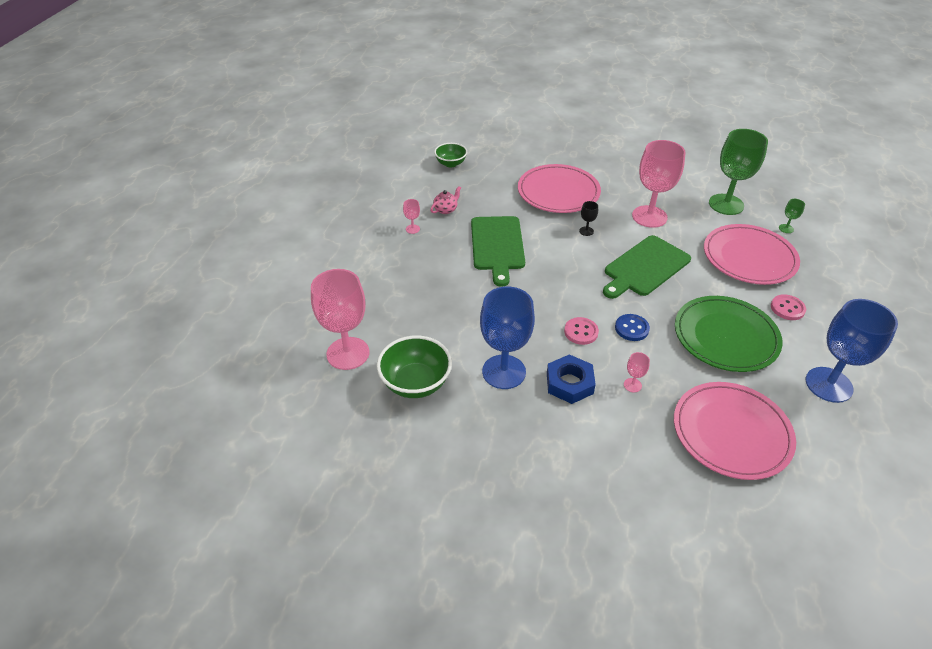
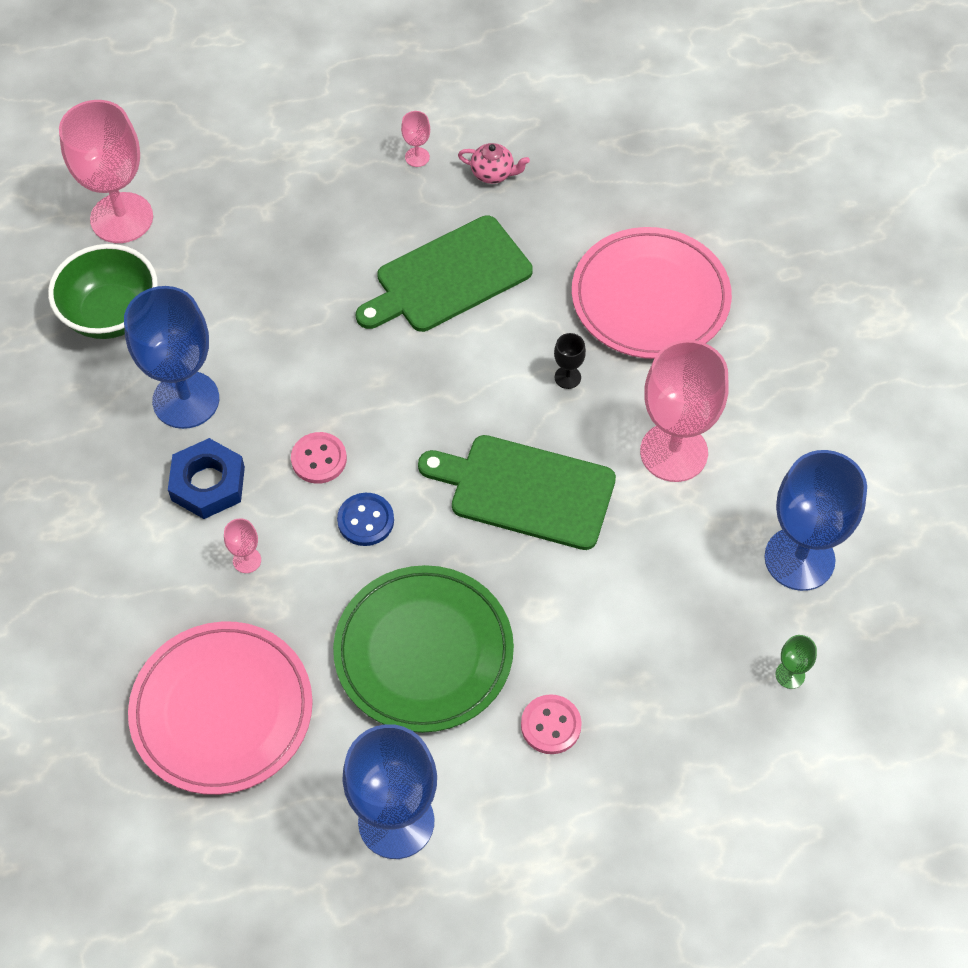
camera: 60 degrees right, 15 degrees up
green bowl [434,143,467,167] -> none
pink plate [704,224,800,285] -> none
green goblet [709,129,768,215] -> blue goblet [764,450,867,591]

